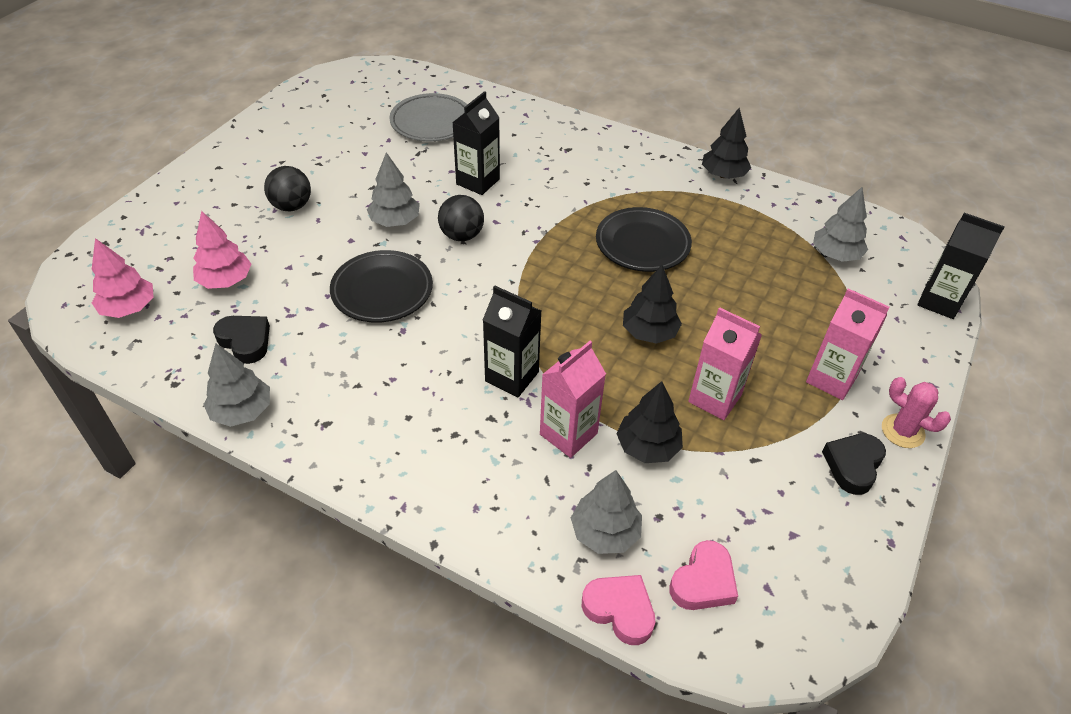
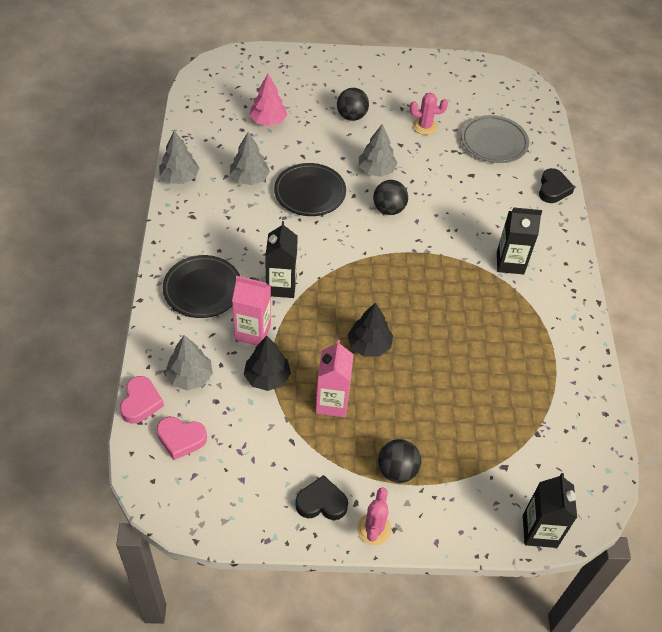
camera: 60 degrees right, 5 degrees up
pink tree [92,238,154,318] -> none
black heart [213,316,270,364] -> black heart moved to [539,168,575,203]
black carton [452,91,500,195] -> black carton moved to [497,207,542,275]
black plate [596,207,692,272] -> black plate moved to [162,255,240,318]
black tree [702,108,751,179] -> none
pink carton [806,289,890,400] -> black ball [378,439,421,483]
grey tree [813,187,868,262] -> grey tree moved to [230,132,270,185]
none -> pink cactus [410,92,448,135]

